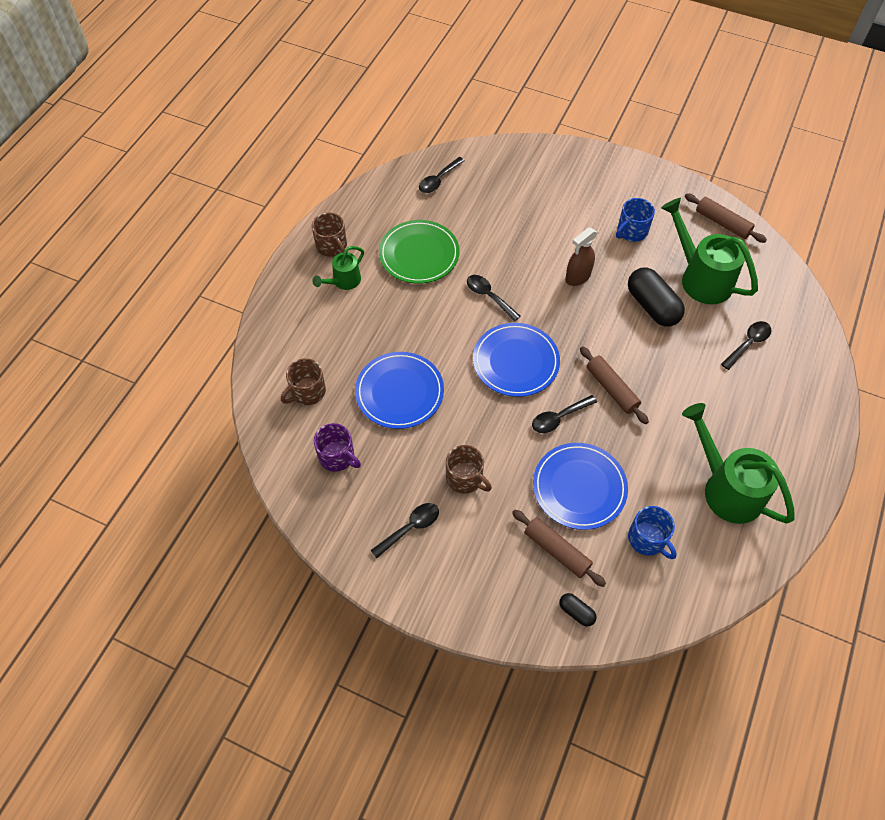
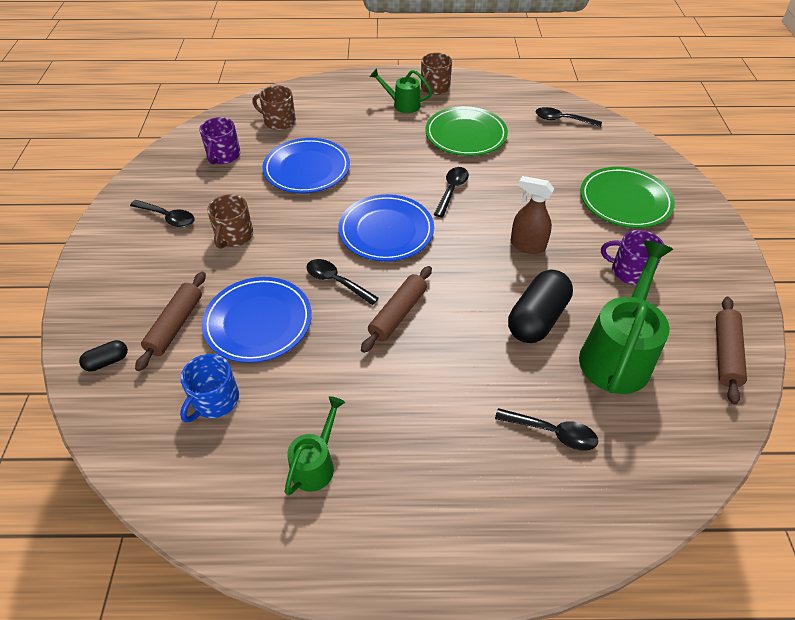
camera: 65 degrees right, 10 degrees down
black capsule [559,593,597,627] -> black capsule turned 45 degrees clockwise [79,340,128,372]
blue mug [616,198,655,242] -> purple mug [601,230,664,285]
green watering can [682,403,794,524] -> green watering can [285,396,345,496], size x0.54
none -> green plate [580,167,675,228]

